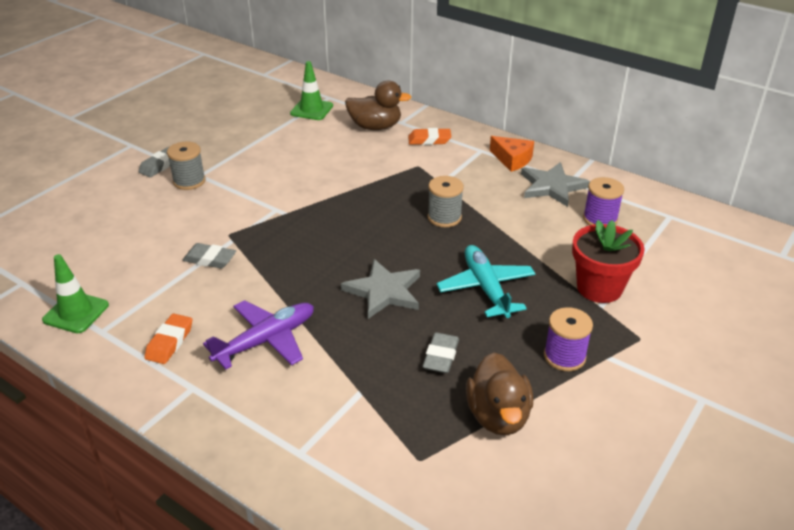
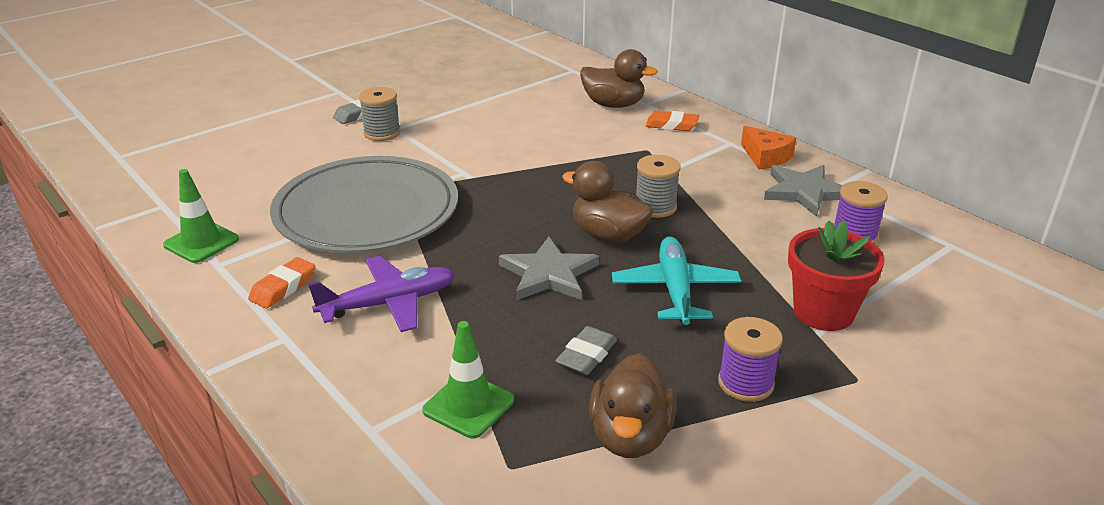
camera: 15 degrees right, 5 degrees down
grey eraser [182,243,236,268] -> grey plate [270,156,458,253]
green traffic cone [290,61,333,120] -> green traffic cone moved to [422,321,514,439]
none -> brown duck [562,161,653,243]

